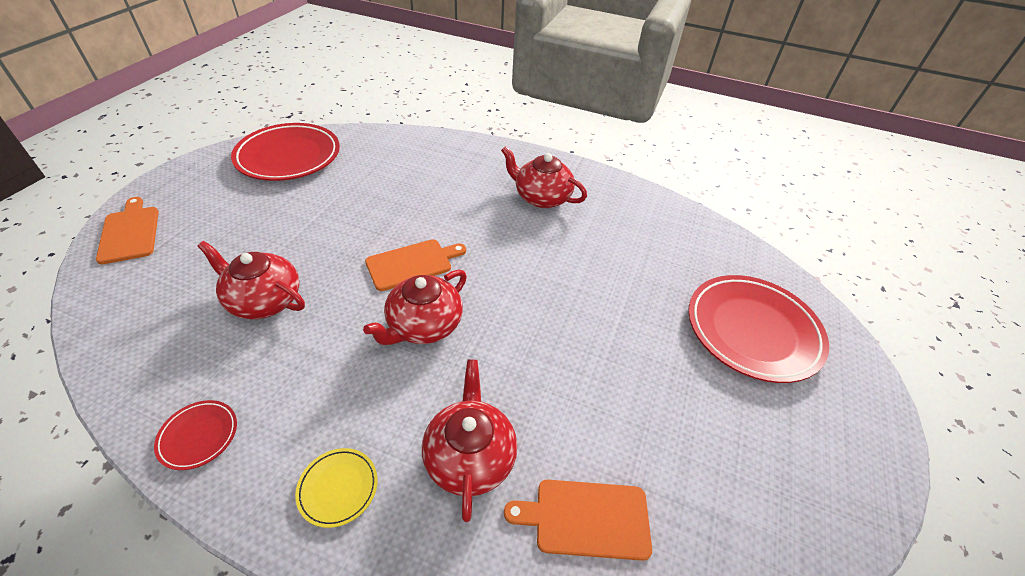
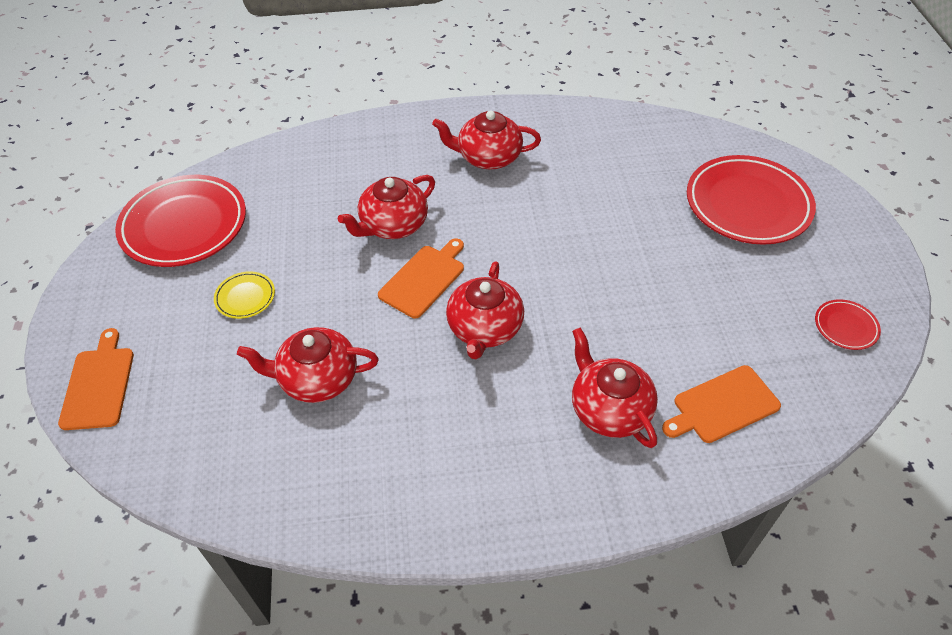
camera: 25 degrees left, 5 degrees up
orange cutting board [96,197,159,264] -> orange cutting board turned 45 degrees clockwise [58,328,134,430]
red plate [154,400,237,470] -> red plate moved to [815,299,881,350]
yellow plate [295,448,378,528] -> yellow plate moved to [214,271,275,319]
none -> red teapot [338,175,435,239]

